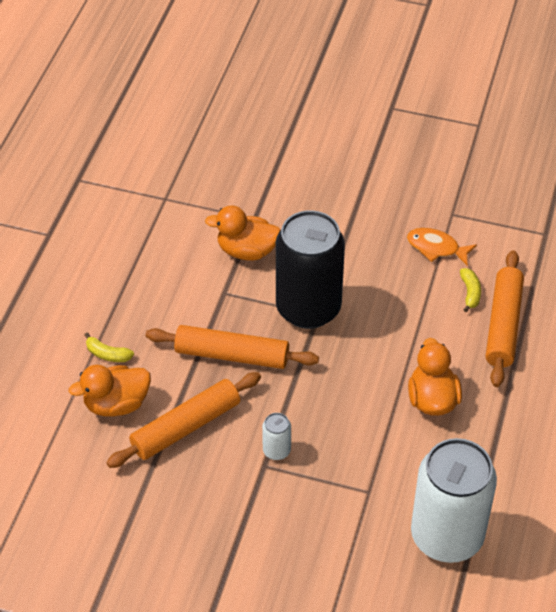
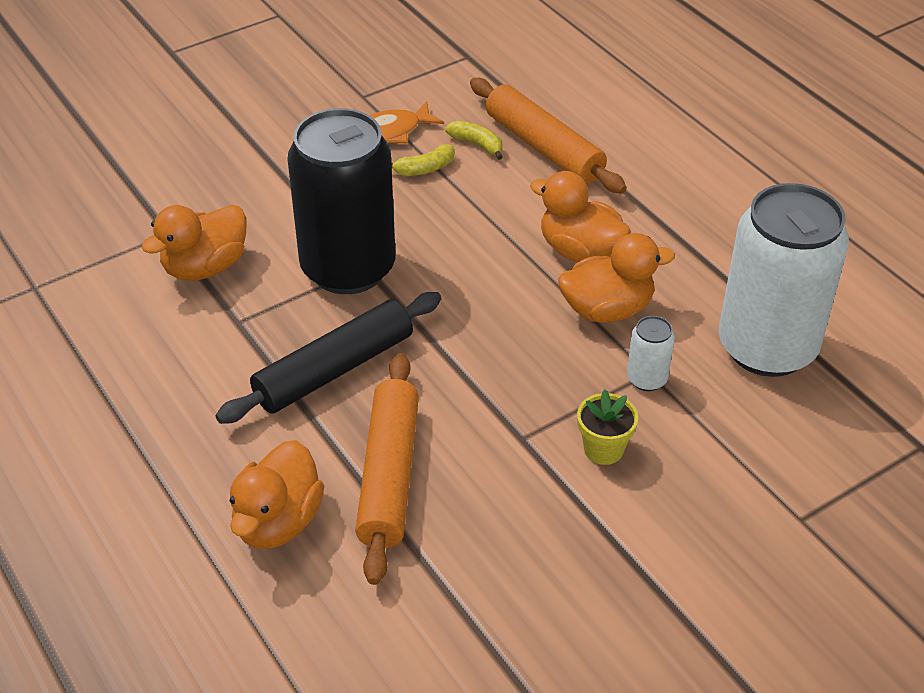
camera: 50 degrees left, 5 degrees down
yellow banana [85,332,134,362] -> yellow banana moved to [391,144,455,176]
orange rolling pin [145,325,319,369] -> black rolling pin [216,292,441,424]
white can [262,413,291,460] -> white can moved to [627,316,675,391]
none -> orange duck [558,233,675,323]
none -> yellow flower pot [577,389,638,465]

